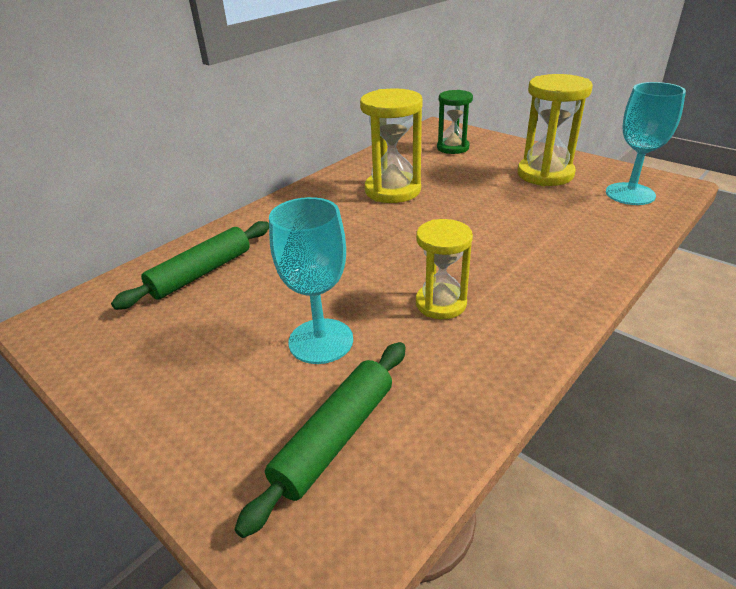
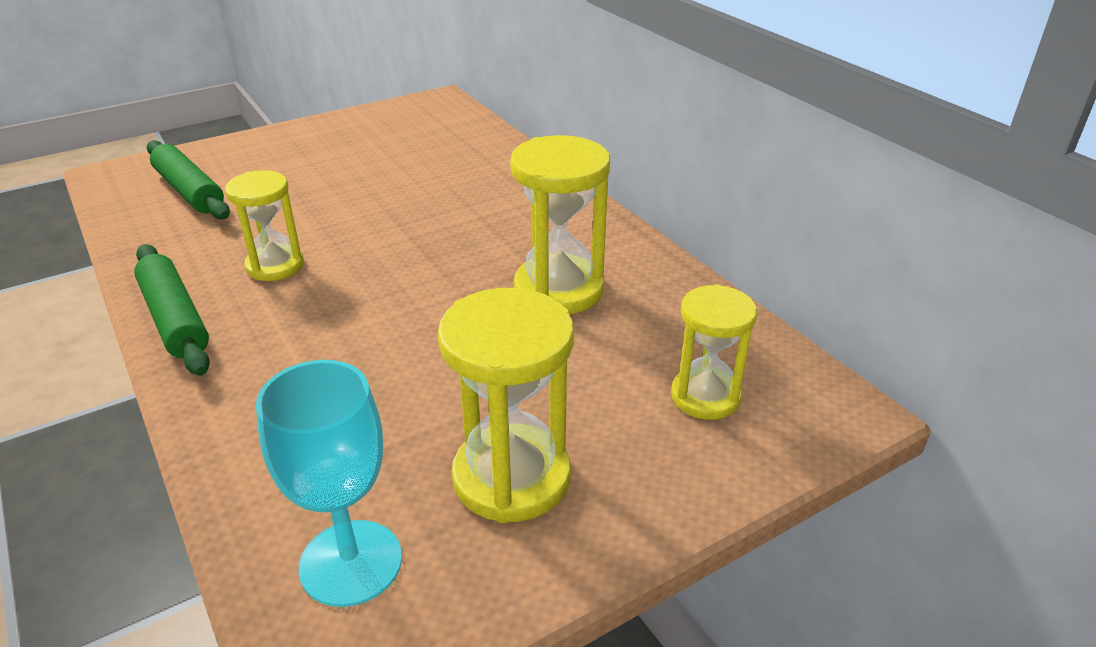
camera: 105 degrees right, 0 degrees up
green rolling pin [111,221,269,310] -> green rolling pin moved to [134,244,210,376]
turquoise goblet [269,197,353,364] -> none
green hourglass [437,90,473,154] -> yellow hourglass [671,284,757,420]

